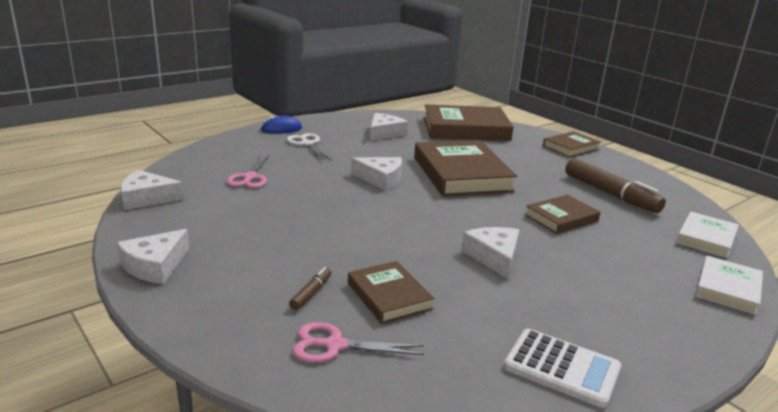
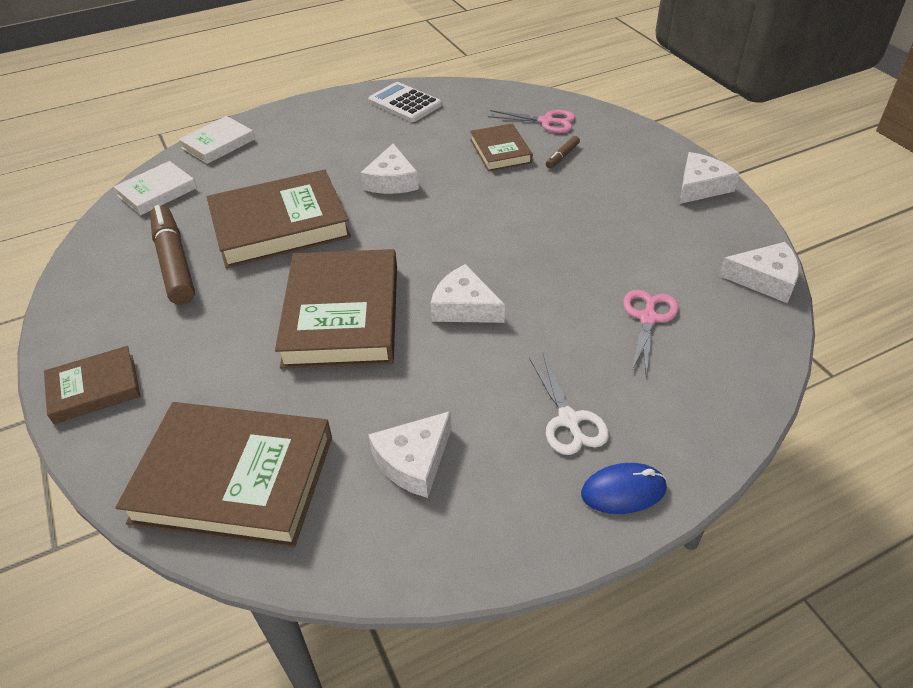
camera: 165 degrees left, 20 degrees up
brown book [525,195,600,234] -> brown book [207,169,351,268], size x1.85

